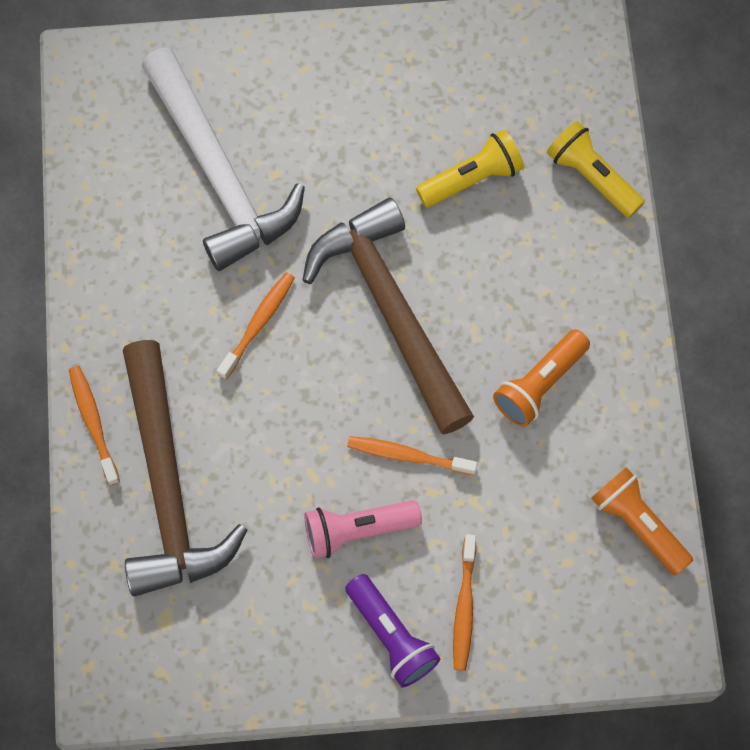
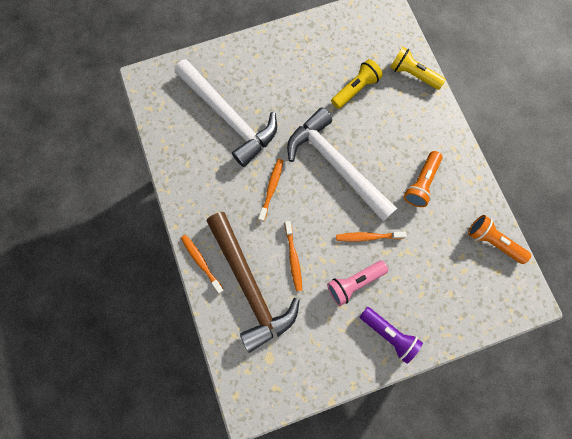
camera: 15 degrees left, 5 degrees up
brown hammer [303,197,474,434] -> white hammer [287,107,397,221]
orange toothbrush [453,534,476,671] -> orange toothbrush moved to [285,221,302,291]

